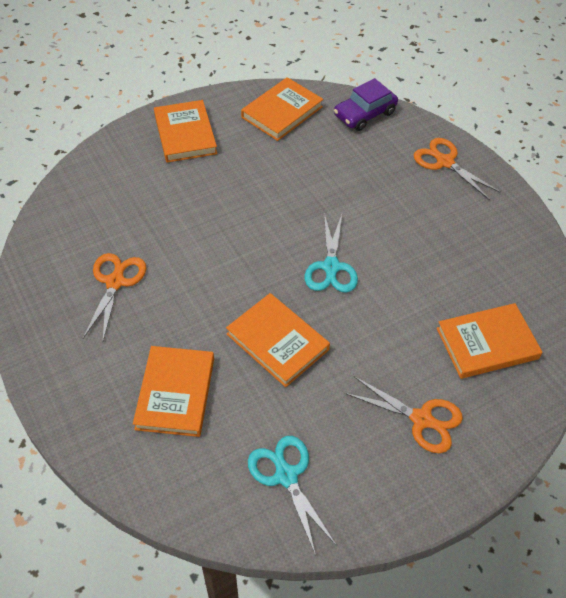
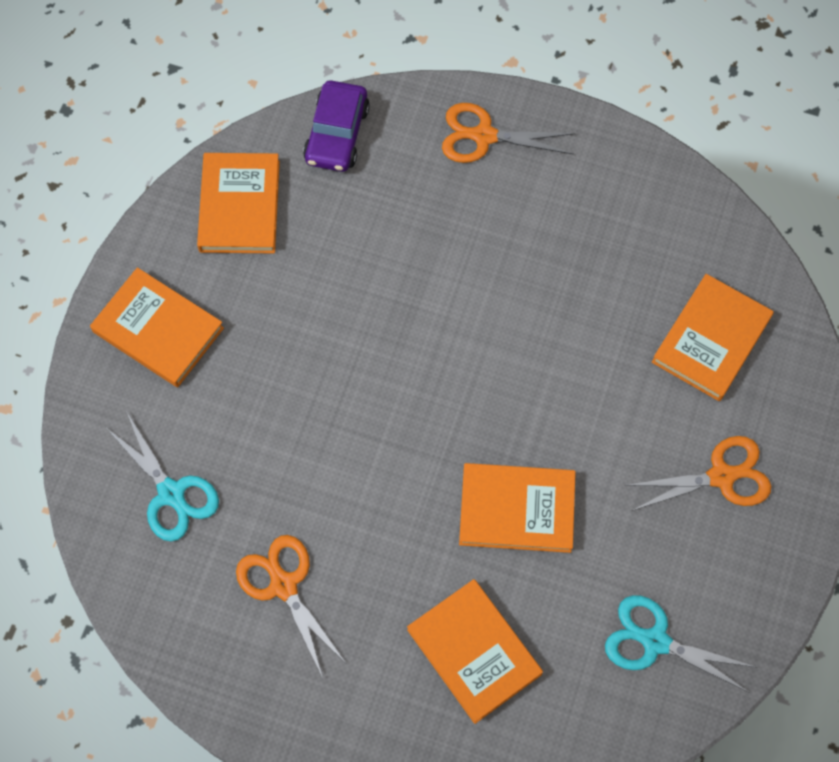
camera: 40 degrees left, 15 degrees up
turquoise scissors [305,213,358,293] -> turquoise scissors moved to [106,411,219,541]

